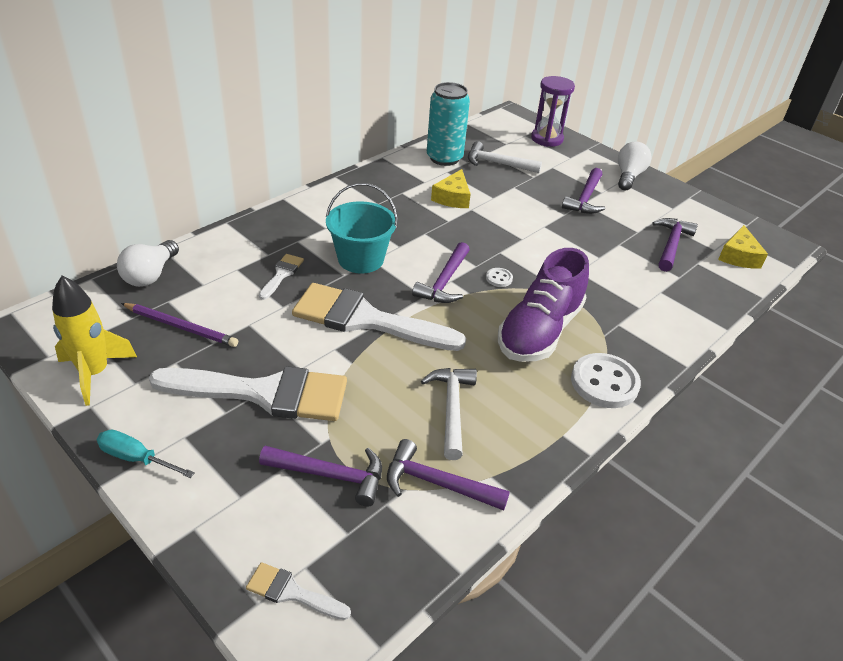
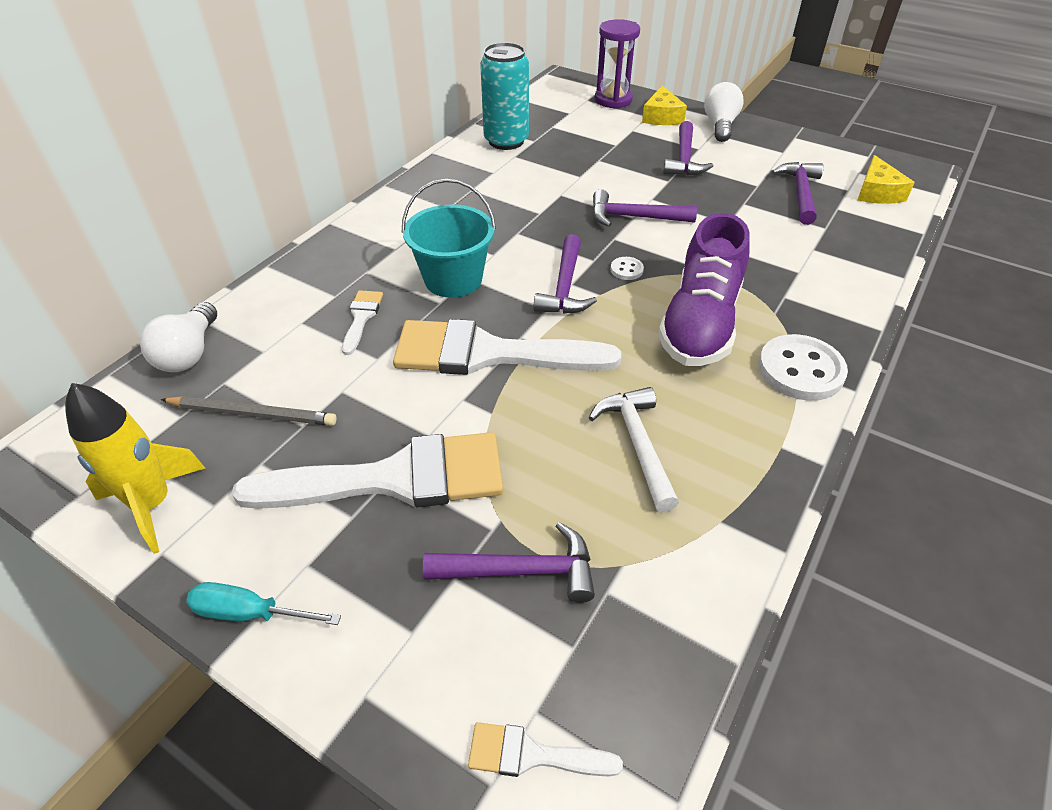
camera: 10 degrees left, 5 degrees up
purple pencil [121,303,238,347] -> grey pencil [161,396,337,426]
purple hammer [387,439,510,511] -> purple hammer moved to [592,189,697,227]
yellow cheese [431,169,471,208] -> yellow cheese moved to [642,85,687,125]
white hammer [468,141,542,173] -> none

